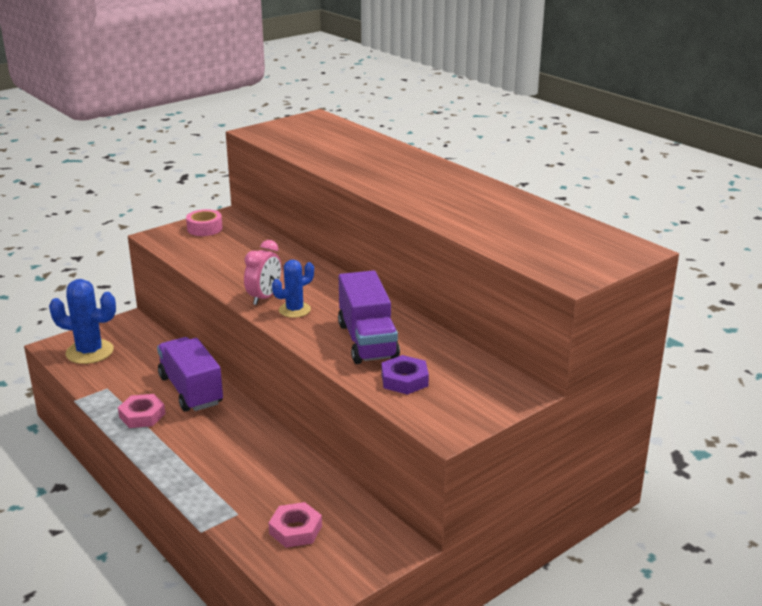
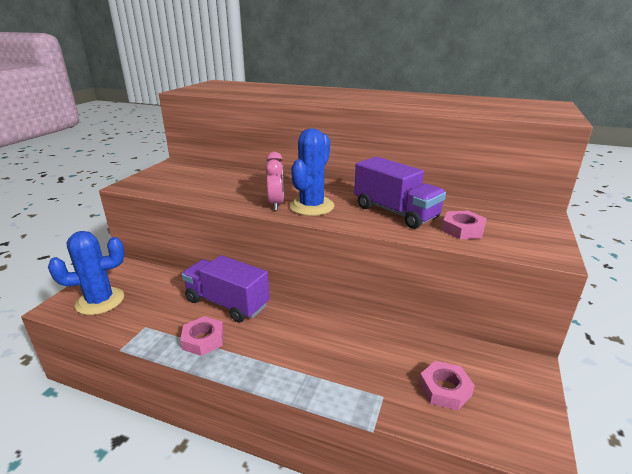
camera: 30 degrees left, 0 degrees up
pink tape [186,209,223,236] -> none
blue cactus [272,259,314,318] -> blue cactus [289,128,334,216], size x1.62
purple nut [381,355,429,395] -> pink nut [442,211,487,239]

